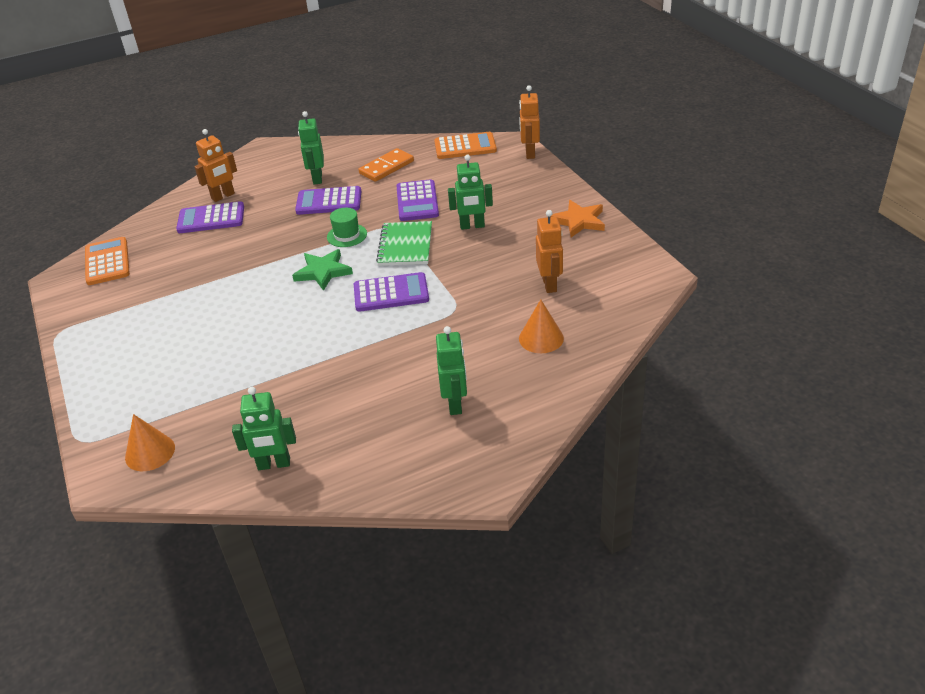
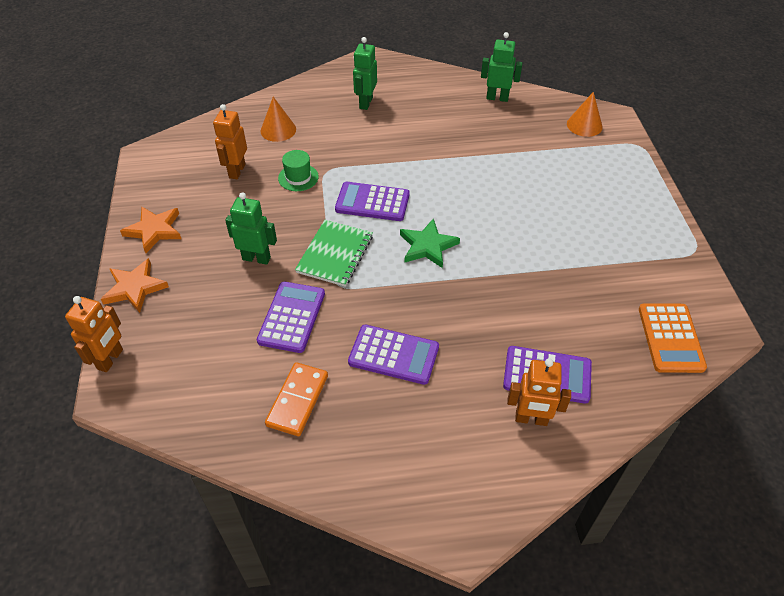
camera: 165 degrees left, 10 degrees up
orange robot [194,129,237,202] -> orange robot turned 150 degrees counterclockwise [507,358,571,426]
green robot [298,111,324,185] -> none
green hat [327,208,367,247] -> green hat moved to [278,150,319,191]
orange domino [359,148,414,182] -> orange domino turned 45 degrees counterclockwise [265,362,328,436]
orange calculator [434,132,497,159] -> none
none -> orange star [101,258,169,313]

